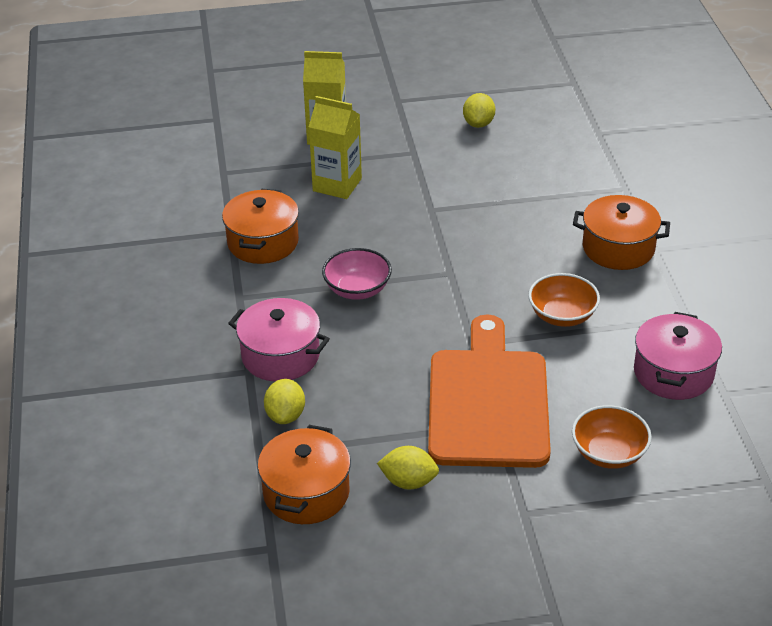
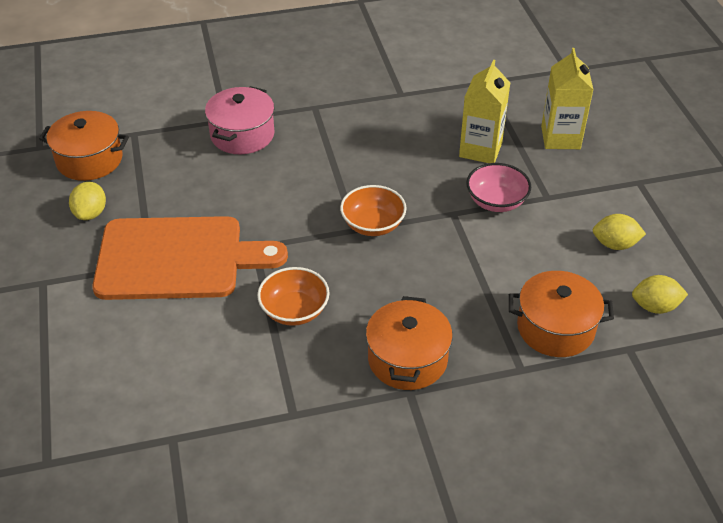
camera: 85 degrees right, 5 degrees up
orange pot [222,189,299,264] -> orange pot moved to [509,271,614,357]
yellow lemon [264,379,305,424] -> yellow lemon moved to [632,275,688,314]
pink bowl [322,248,392,300] -> pink bowl moved to [466,163,531,212]
orange bowl [572,405,652,469] -> orange bowl moved to [340,185,407,236]
pink pot [634,312,722,400] -> none

